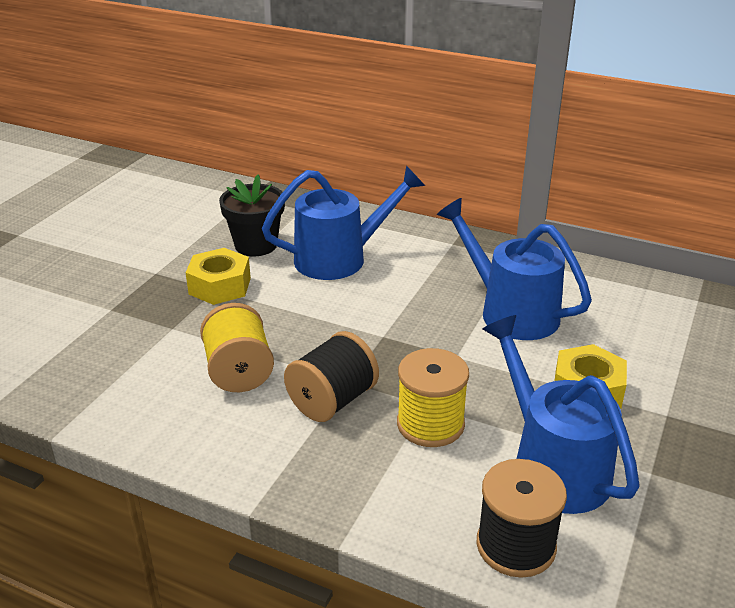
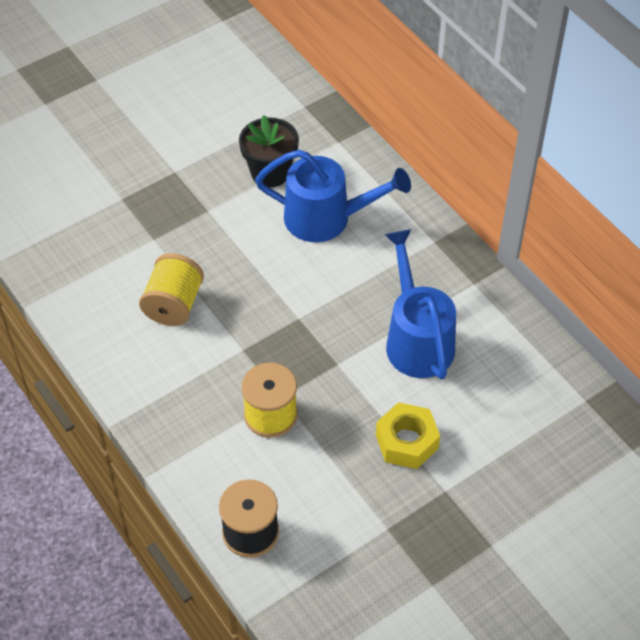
camera: 30 degrees right, 20 degrees up
yellow nut [186,248,251,305] -> none
black spool [284,331,379,422] -> none
blue watering can [483,315,640,514] -> none

